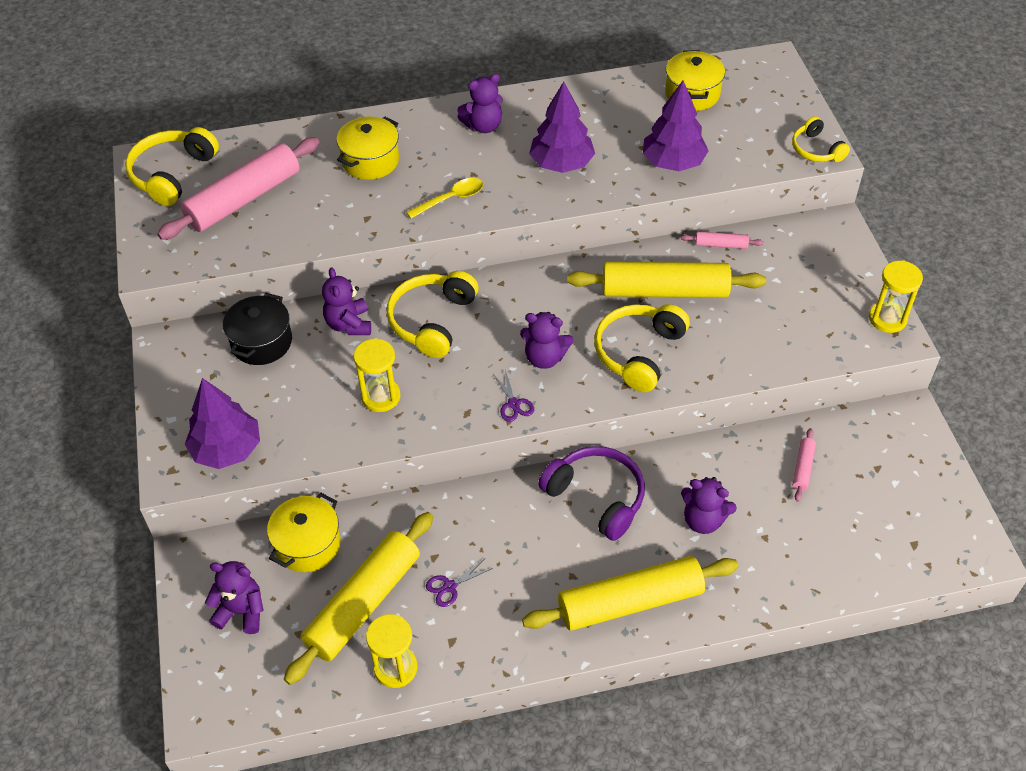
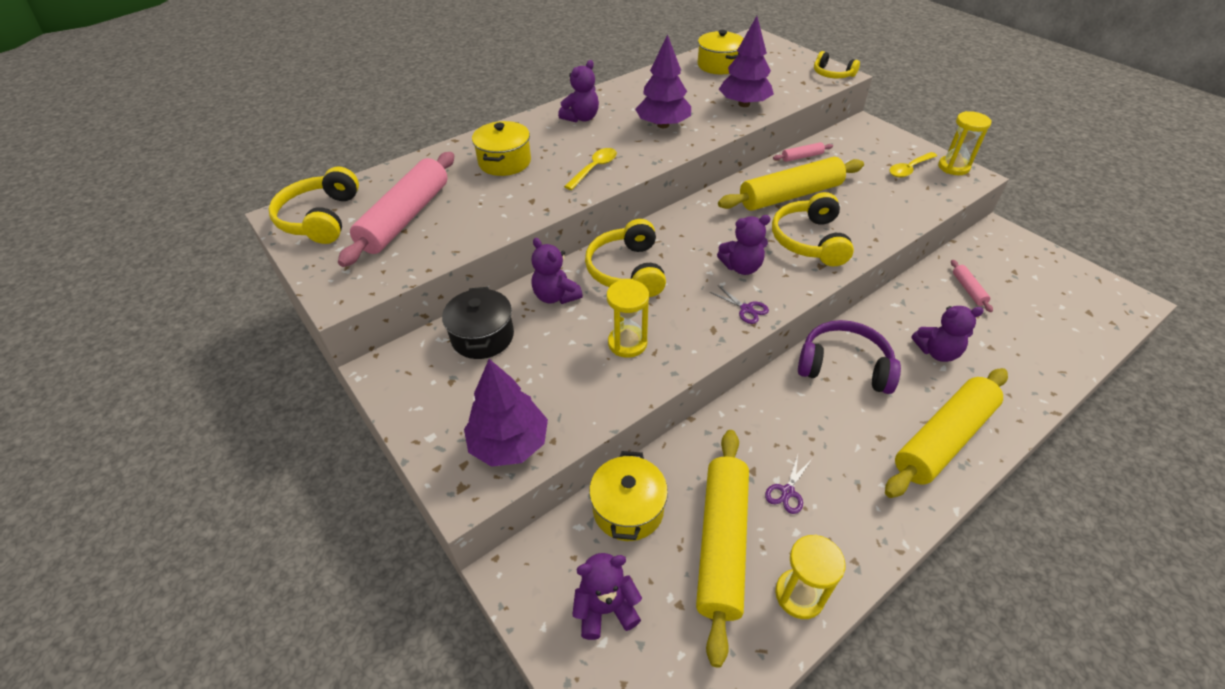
camera: 25 degrees left, 5 degrees down
none -> yellow spoon [889,152,937,178]

